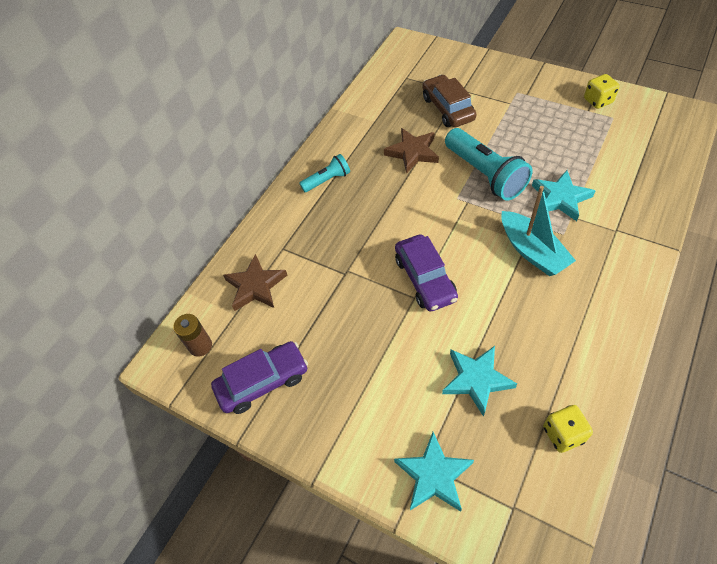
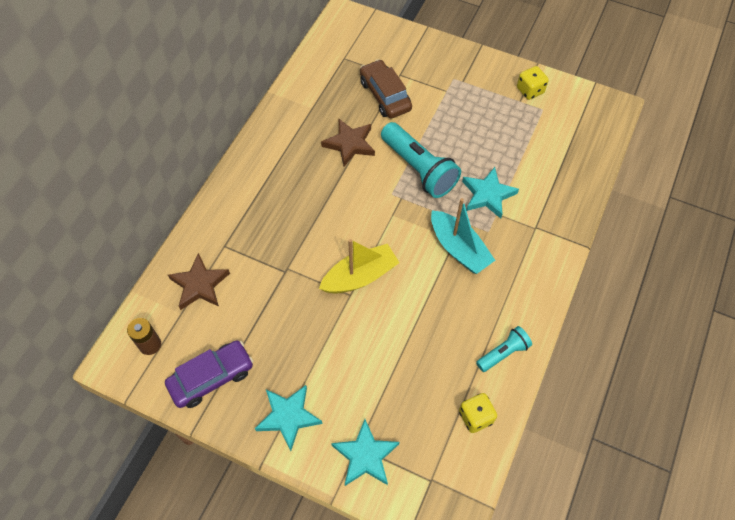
camera: 10 degrees left, 5 degrees up
turquoise flashlight [299,154,350,192] -> turquoise flashlight moved to [476,326,532,372]
purple car [395,234,458,312] -> yellow boat [319,239,400,294]
turquoise star [442,346,517,417] -> turquoise star moved to [255,385,322,451]

